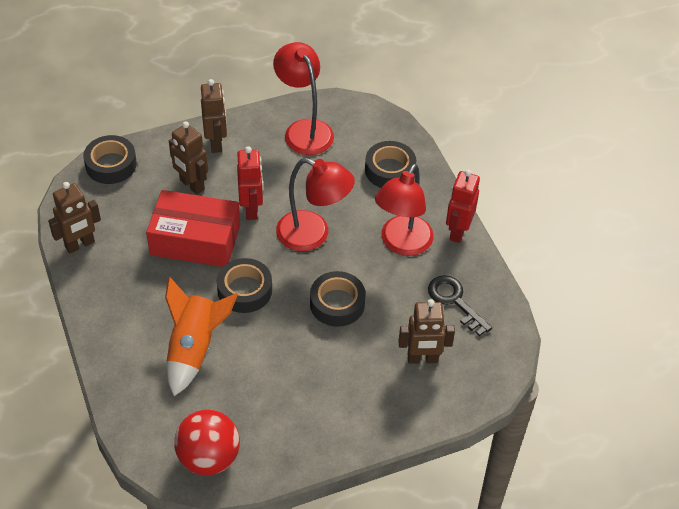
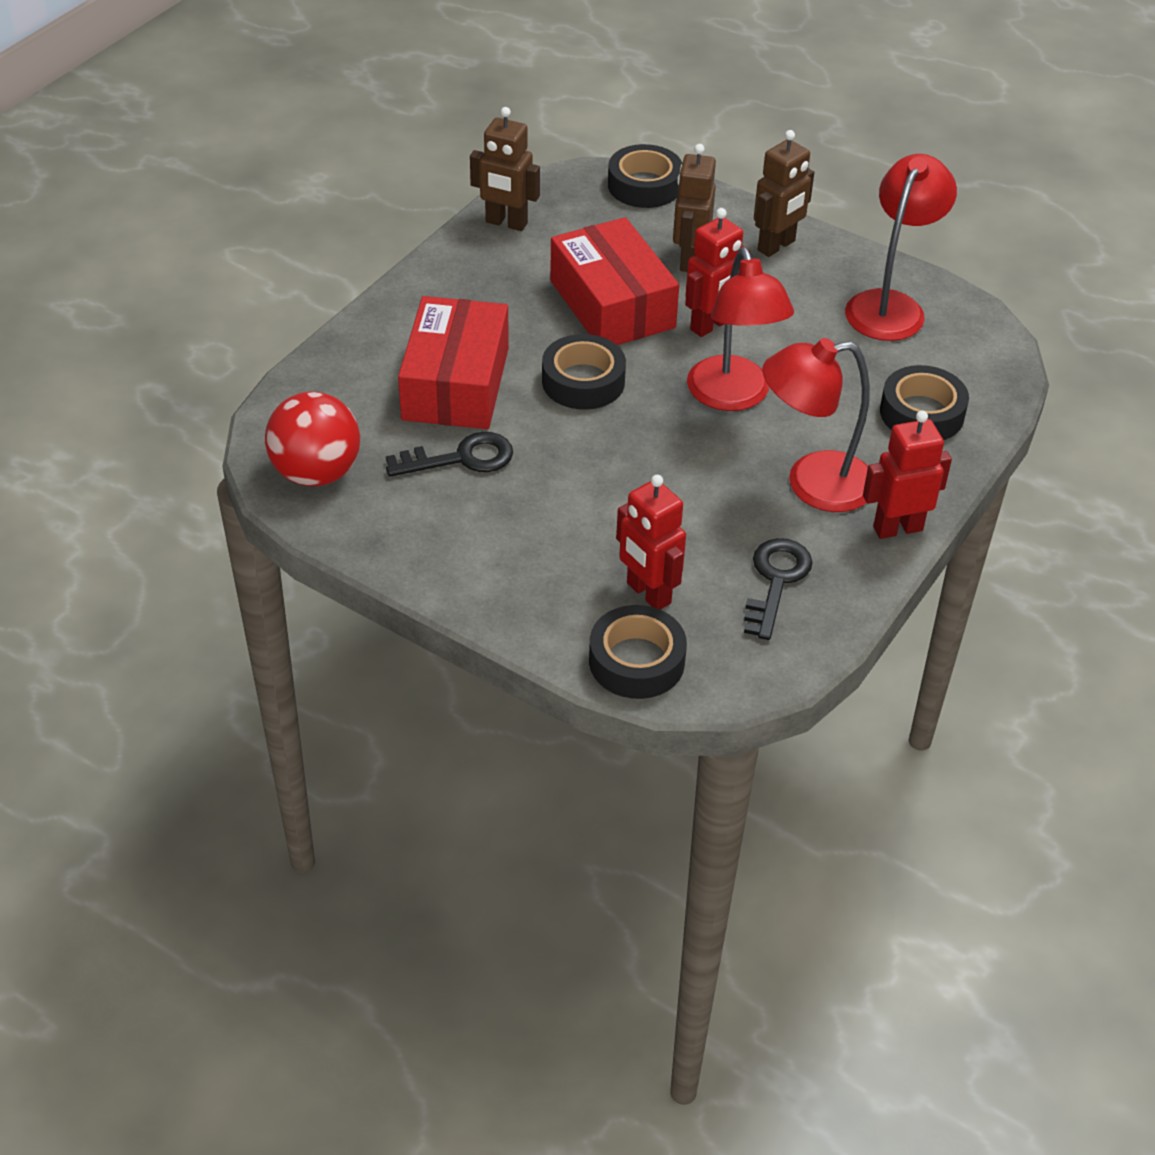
camera: 55 degrees right, 5 degrees down
orange rocket [165,277,238,396] -> red box [398,296,509,429]
black tape [310,271,366,327] -> black tape moved to [589,605,687,699]
brown robot [398,299,455,364] -> red robot [616,475,686,610]
none -> black key [386,432,513,477]

